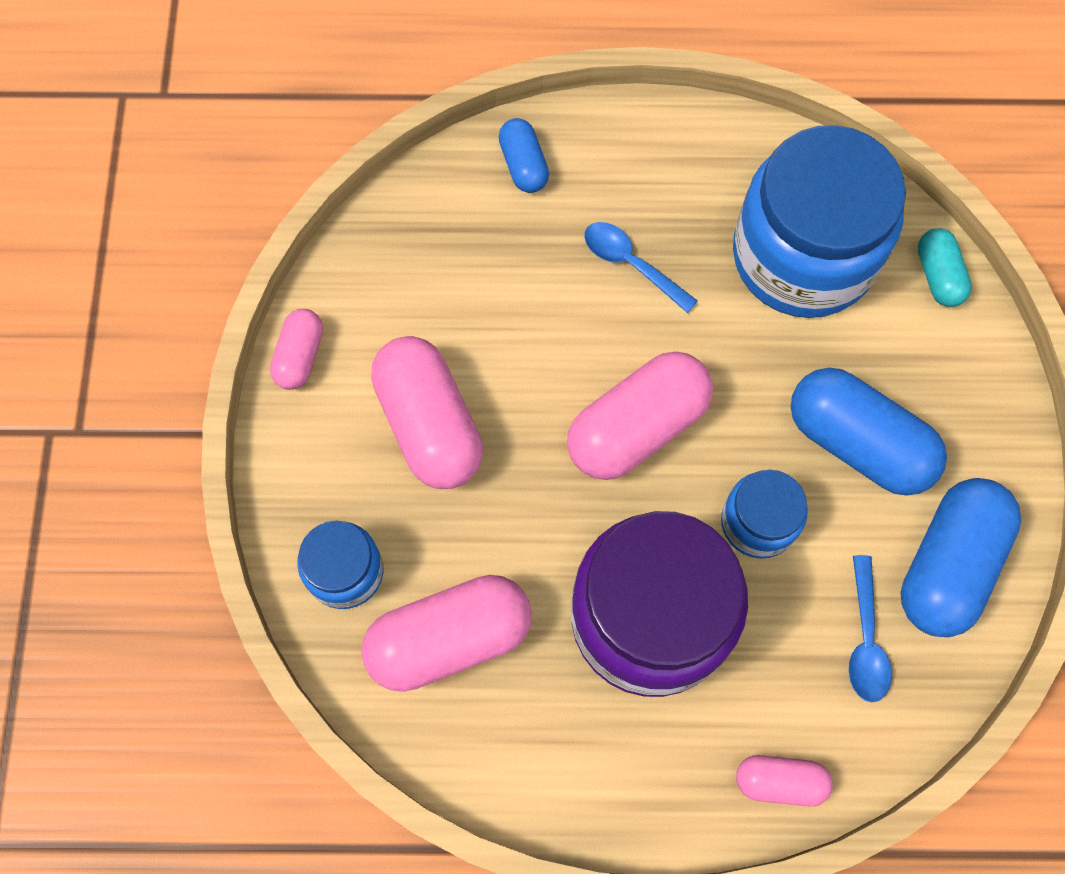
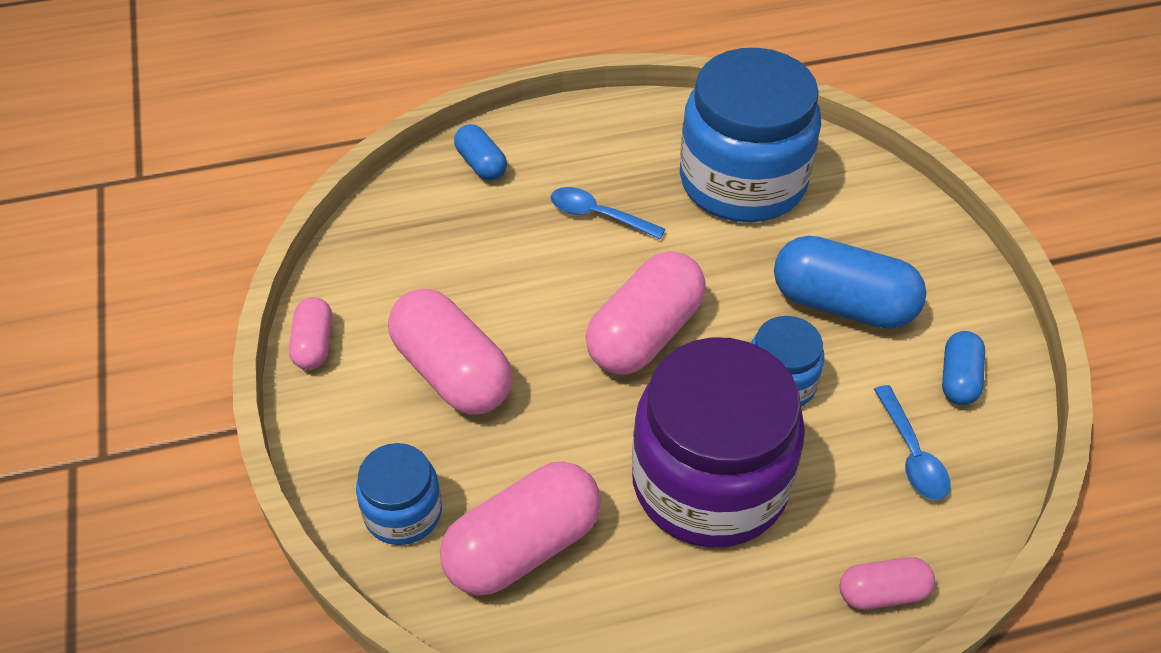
camera: 15 degrees left, 20 degrees down
blue capsule [901,478,1021,637] -> blue capsule [942,331,985,405], size x0.53
turquoise capsule [917,228,972,307] -> none

